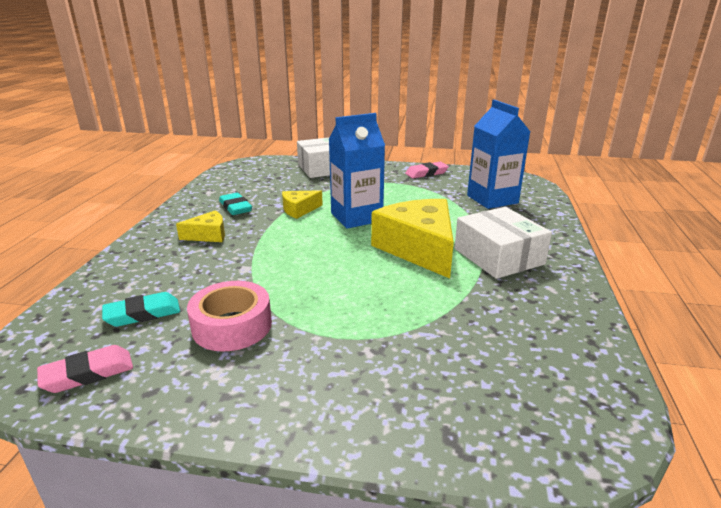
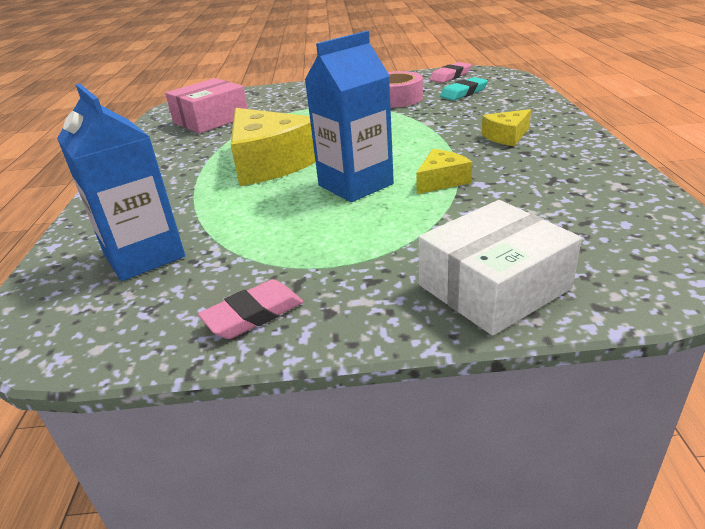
camera: 170 degrees right, 5 degrees up
turquoise eraser [219,193,252,215] -> none
white box [455,207,552,279] -> none
none -> pink box [165,78,248,134]

